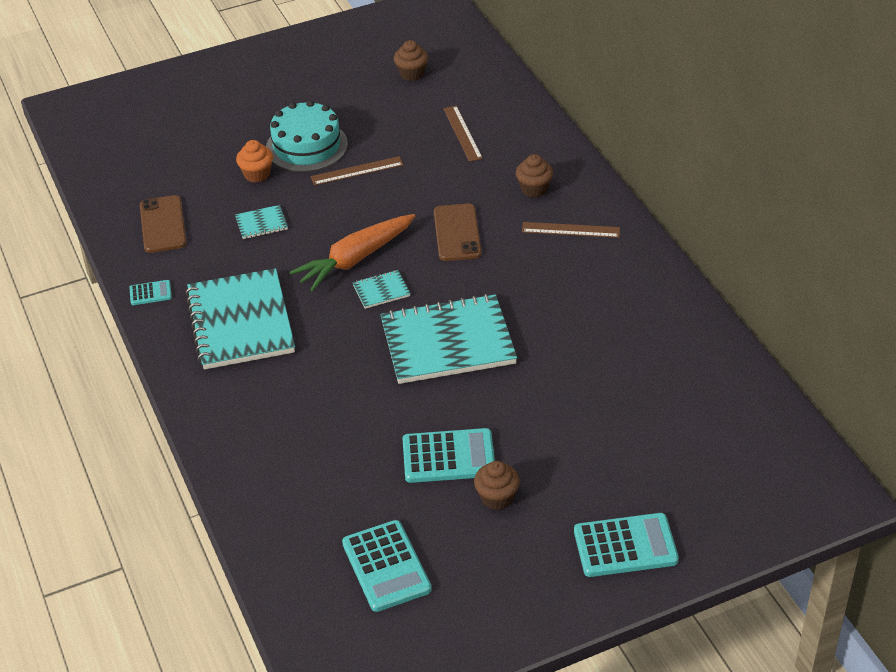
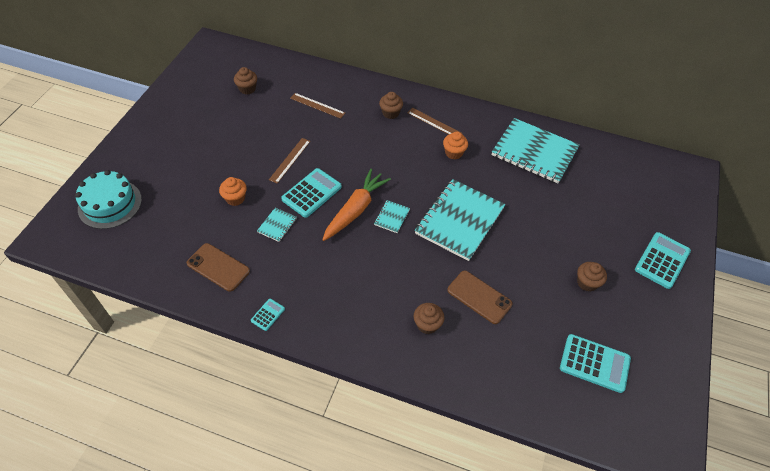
camera: 50 degrees left, 10 degrees up
turquoise notebook [186,268,295,370] -> turquoise notebook moved to [492,118,580,183]
turquoise cake [266,100,348,172] -> turquoise cake moved to [75,170,142,229]
orange carrot [289,214,415,292] -> orange carrot turned 150 degrees counterclockwise [322,169,391,241]
turquoise calculator [403,428,495,483] -> turquoise calculator moved to [281,168,342,218]
brown phone [434,204,482,261] -> brown phone moved to [447,271,513,324]
brown ruler [522,222,620,238] -> brown ruler turned 75 degrees clockwise [408,108,463,134]
none -> brown cupcake [414,303,444,334]
none -> orange cupcake [443,132,468,160]

